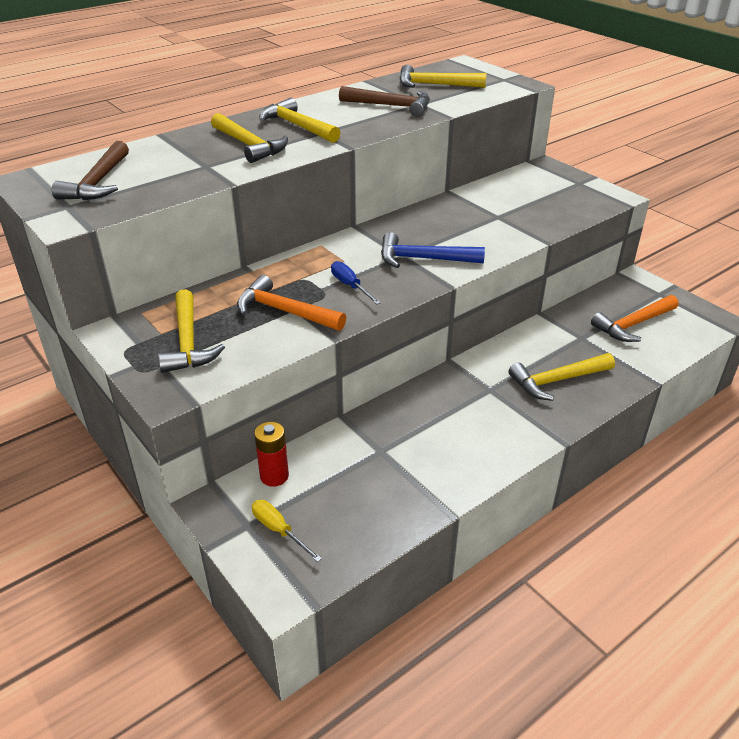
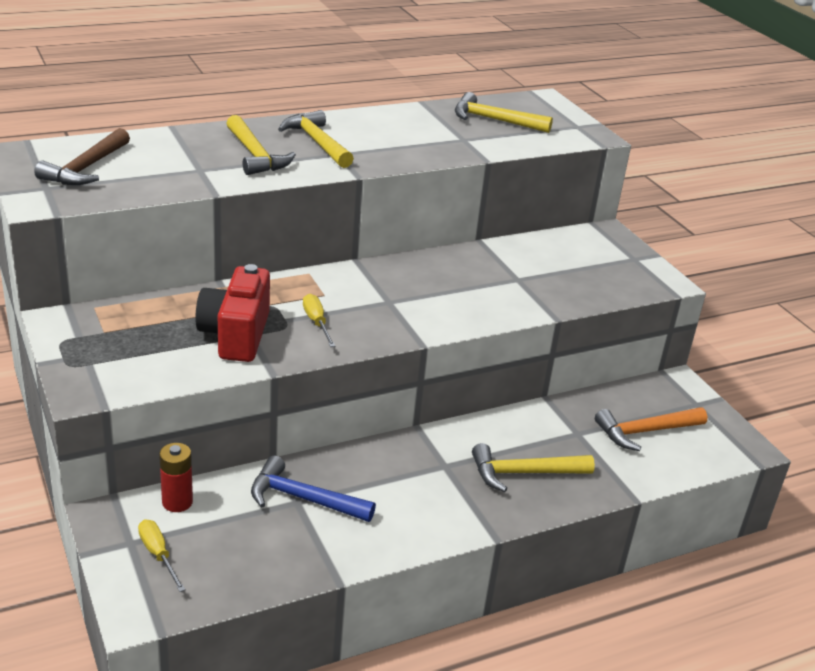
camera: 10 degrees right, 5 degrees down
yellow hammer [158,289,225,373] -> none
orange hammer [237,275,346,331] -> red camera [195,264,270,362]
blue screwdriver [331,261,381,304] -> yellow screwdriver [303,294,336,347]
brown hammer [339,86,430,117] -> none
blue hammer [381,232,485,268] -> blue hammer moved to [251,456,376,522]

